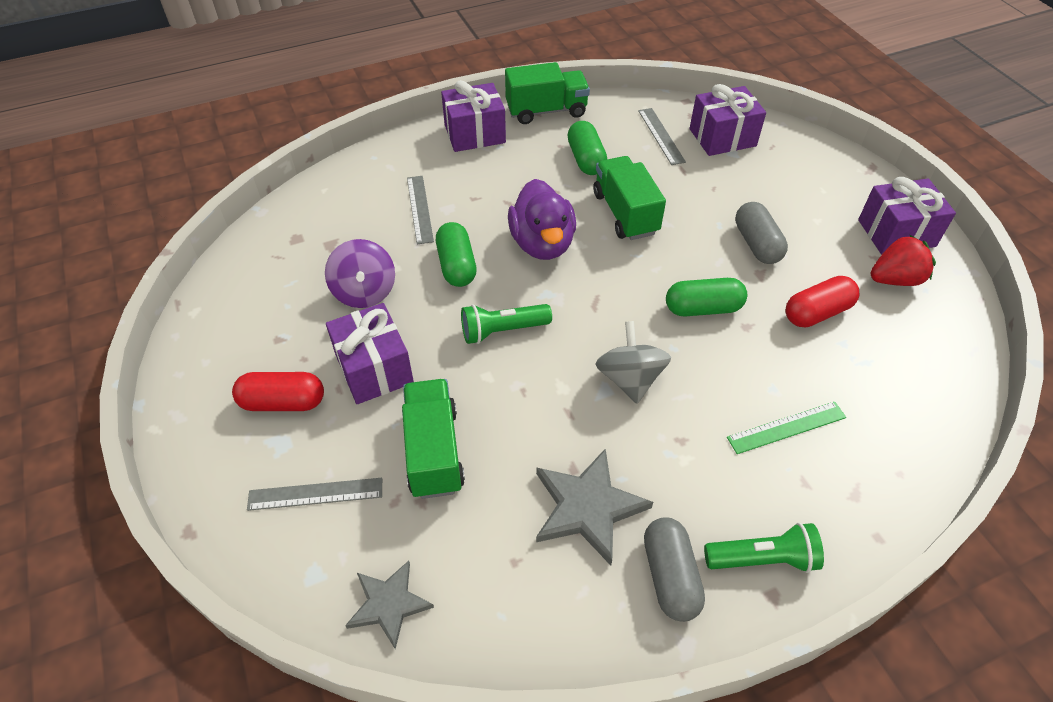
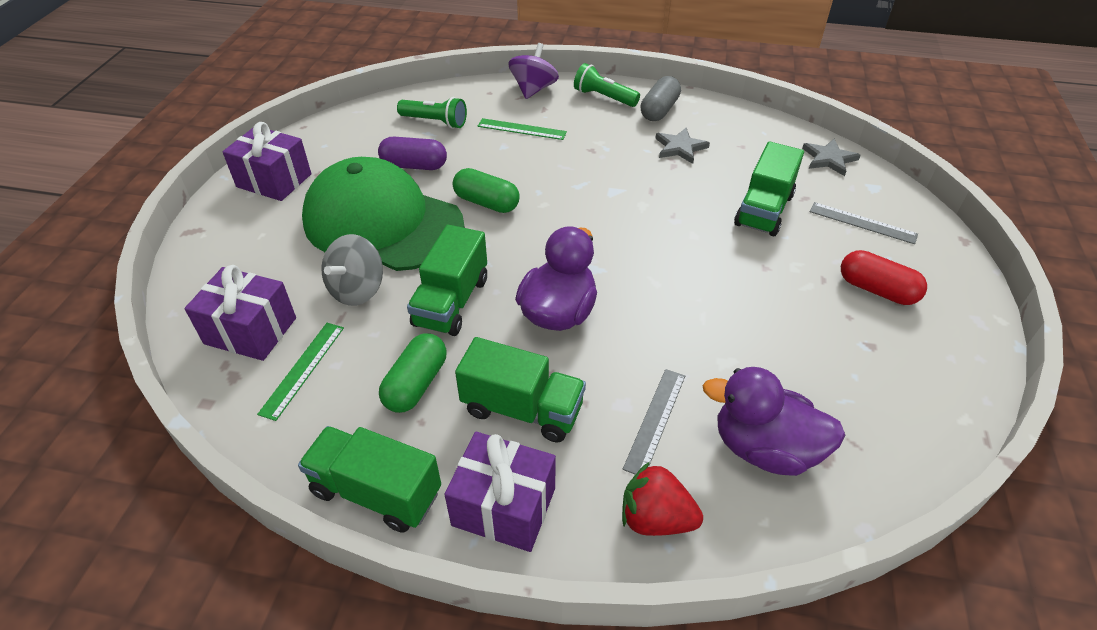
camera: 145 degrees left, 5 degrees down
purple spinning top [325,239,395,308] -> purple spinning top moved to [508,43,559,99]
purple gift [326,303,414,404] -> none
green capsule [436,222,477,287] -> none
green flashlight [461,304,552,344] -> green flashlight moved to [397,97,467,129]
grey star [536,448,653,566] -> grey star [655,128,710,164], size x0.66
grey spinning top [596,321,671,404] -> grey spinning top moved to [322,234,383,306]
grey ruler [638,108,686,165] -> green ruler [257,323,344,421]
grey capsule [735,202,788,264] -> green cap [302,157,465,271]
red capsule [786,276,859,327] -> purple capsule [378,137,447,170]
red strawberry [870,234,936,286] -> red strawberry moved to [622,462,703,536]
none -> green truck [455,337,586,443]
none -> purple duck [702,367,845,476]

